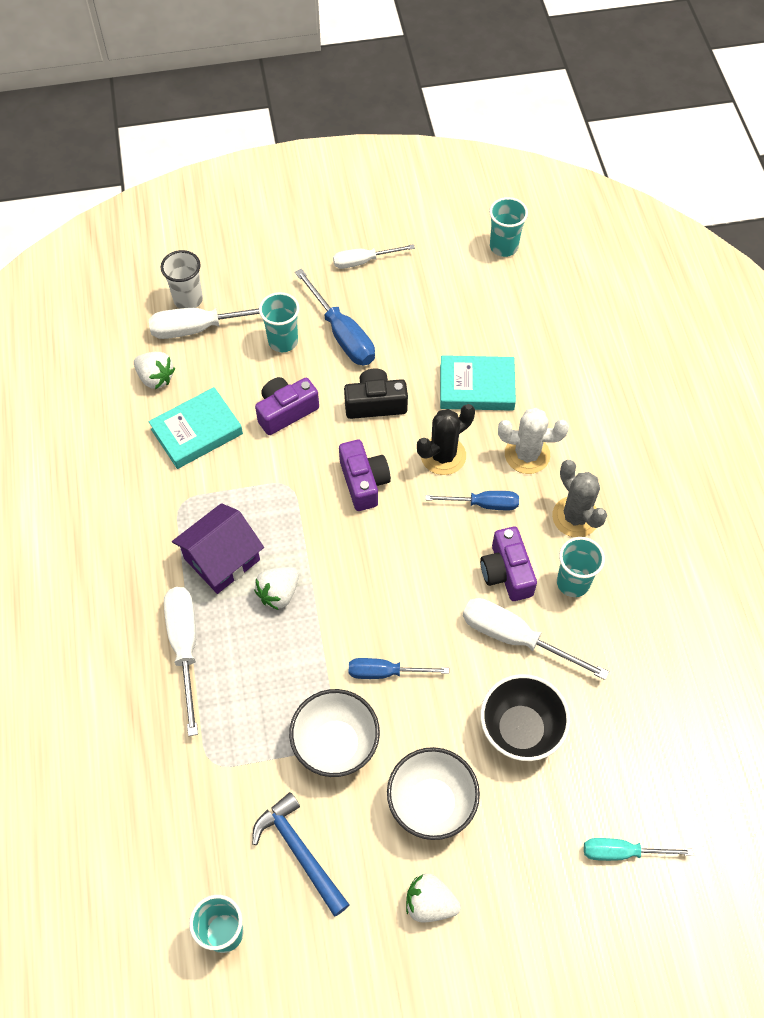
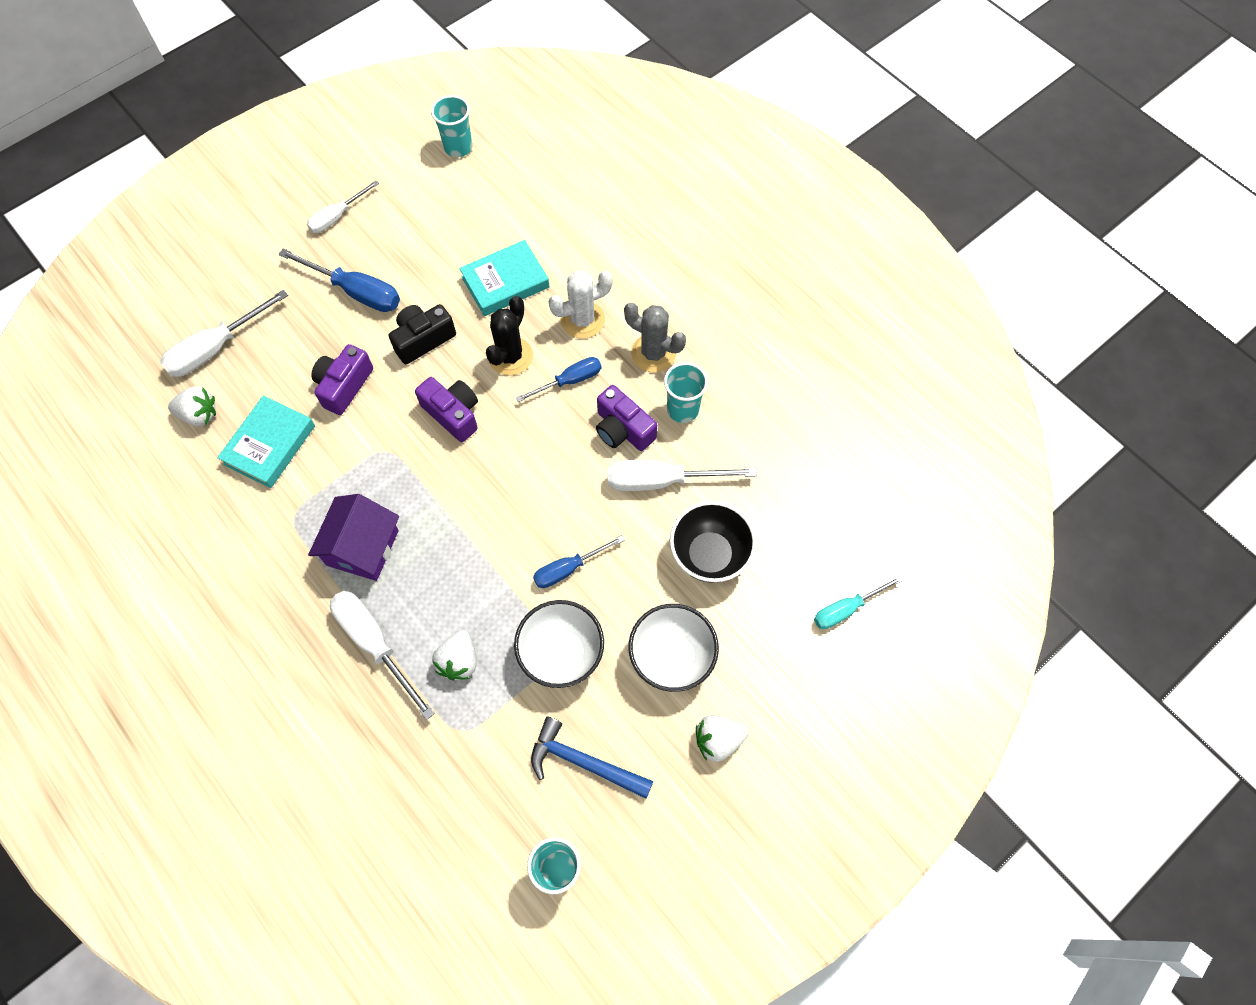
camera: 30 degrees left, 5 degrees up
white cup [161,250,203,309] -> none
white strawberry [254,567,299,610] -> white strawberry moved to [432,630,477,681]
turquoise cup [259,292,300,352] -> none

